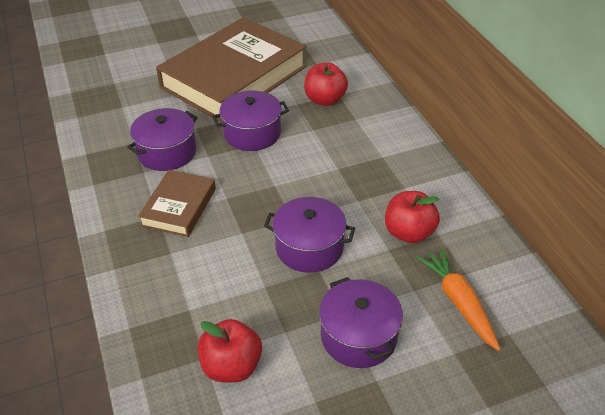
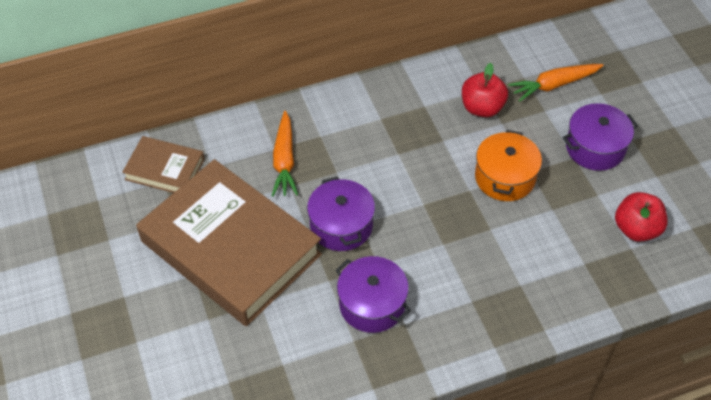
camera: 90 degrees left, 10 degrees up
brown book [138,170,216,237] -> brown book moved to [122,136,205,193]
purple pot [264,197,355,273] -> orange pot [475,130,542,201]
red apple [304,62,348,106] -> orange carrot [271,111,298,197]

